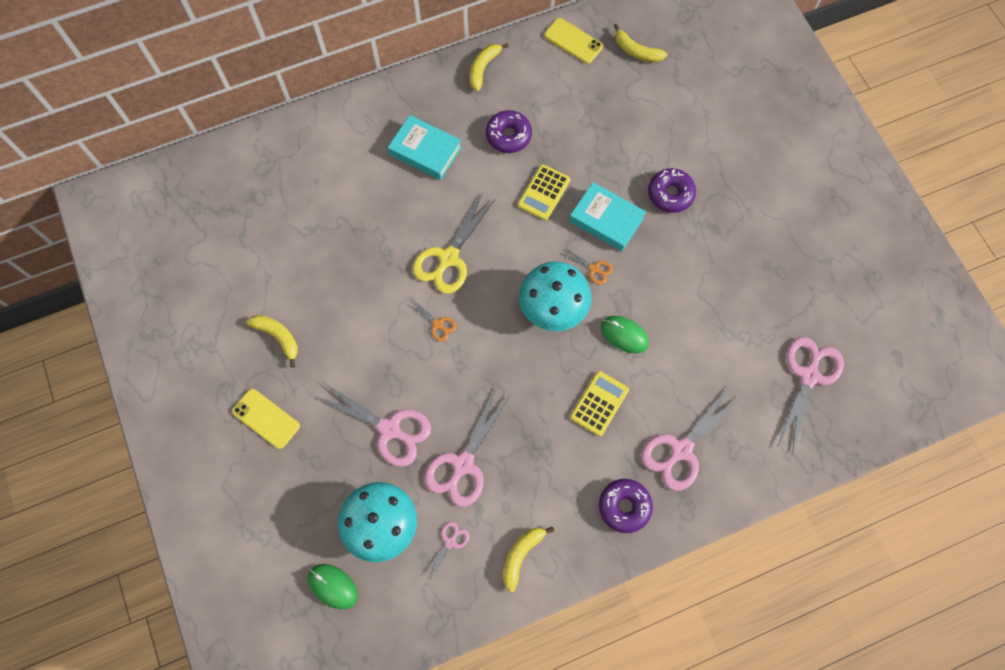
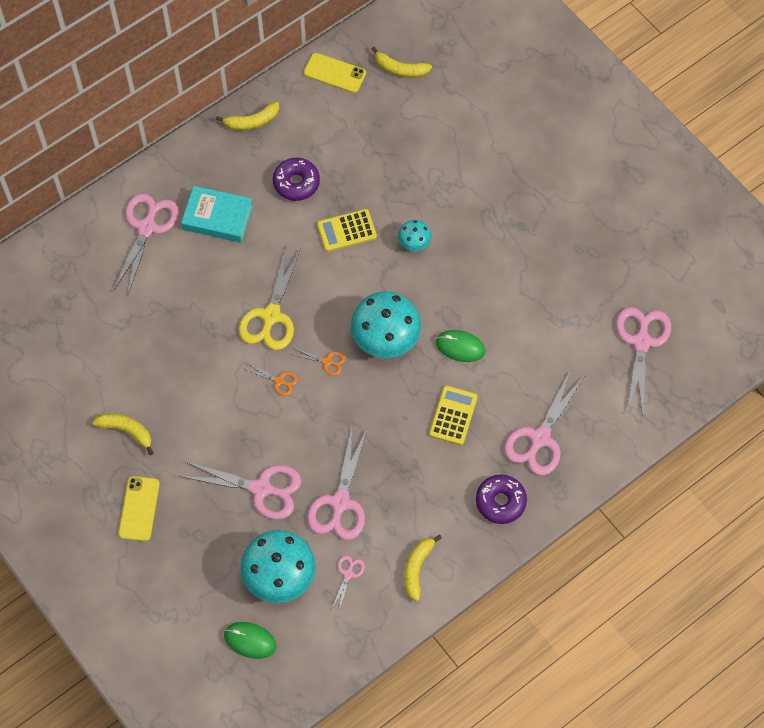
camera: 15 degrees left, 5 degrees down
yellow phone [232,389,300,449] -> yellow phone turned 75 degrees clockwise [118,476,160,541]
yellow banana [469,43,509,91] -> yellow banana turned 120 degrees counterclockwise [216,101,279,130]
yellow calculator [518,164,570,221] -> yellow calculator turned 60 degrees clockwise [317,209,377,252]
orange scissors [561,247,613,285] -> orange scissors moved to [291,347,346,376]
turquoise book [569,182,646,251] -> turquoise mushroom [398,220,432,251]
purple donut [648,168,696,213] -> none
none -> pink scissors [113,193,179,294]

